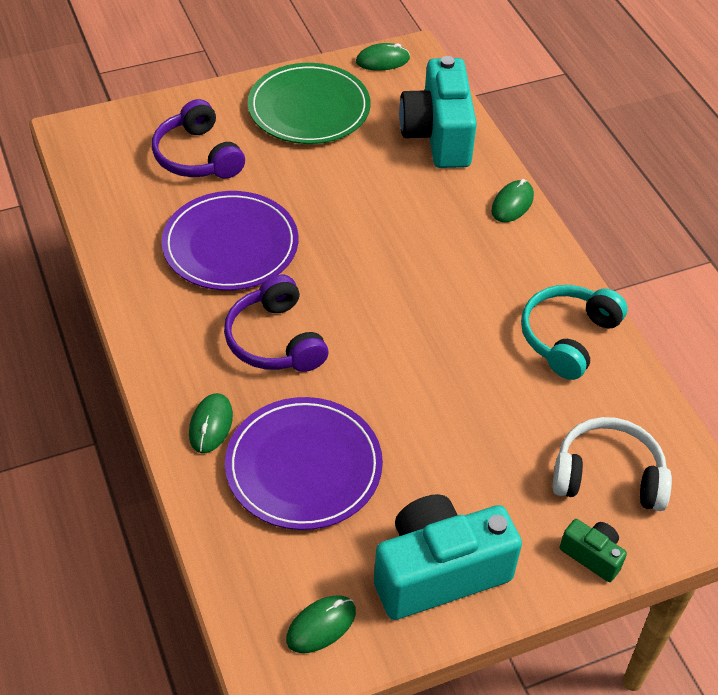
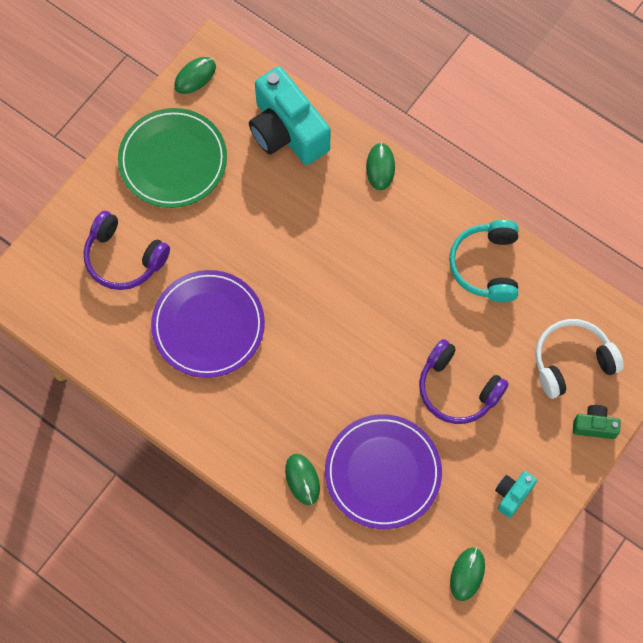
camera: 30 degrees left, 20 degrees up
purple headphones [224,275,328,372] -> purple headphones moved to [419,339,509,424]
turquoise camera [374,494,522,620] -> turquoise camera [495,471,537,518], size x0.46

